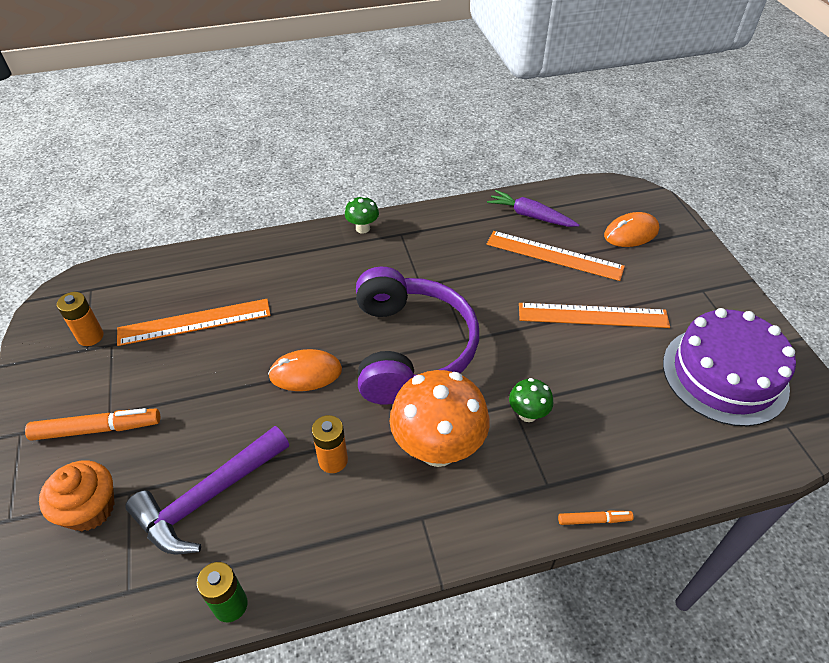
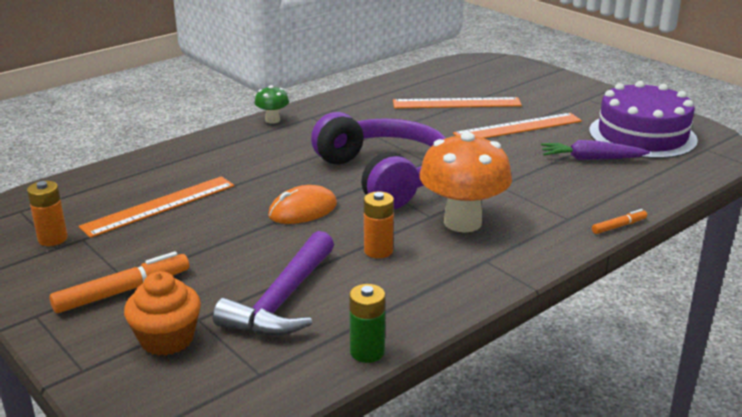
camera: 25 degrees left, 20 degrees down
purple carrot [487,190,579,227] -> purple carrot moved to [541,140,650,160]
green mushroom [509,378,553,422] -> none
orange mouse [604,212,659,247] -> none

